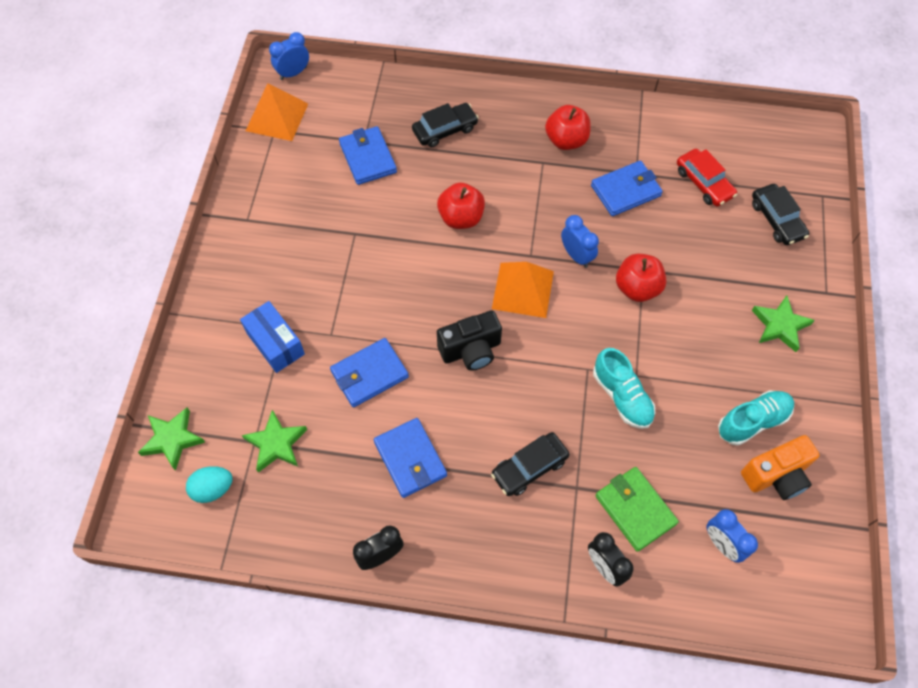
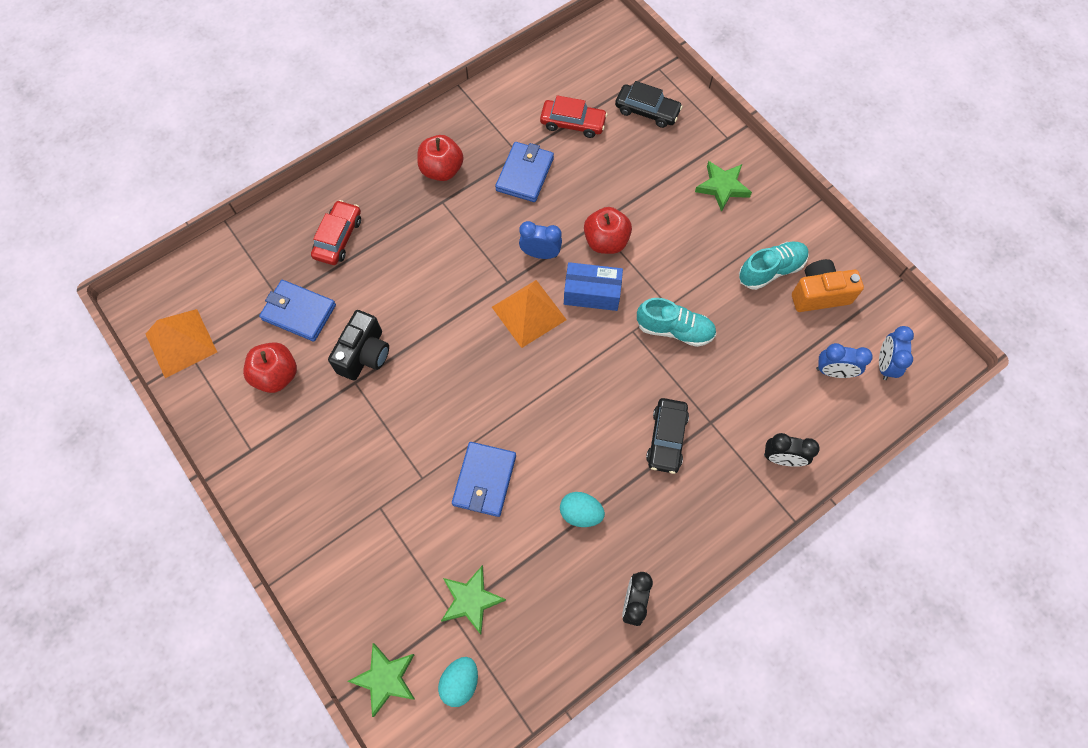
camera: 45 degrees left, 5 degrees up
blue box [240,301,305,373] -> blue box moved to [564,262,623,311]
blue clock [269,32,309,80] -> blue clock moved to [879,326,914,380]
blue wallet [374,418,447,498] -> turquoise egg [560,492,605,527]
black car [412,103,479,147] -> red car [311,200,361,265]
red apple [437,182,485,229] -> red apple moved to [243,342,297,393]
black camera [437,310,502,371] -> black camera moved to [328,310,389,380]
green wallet [595,467,679,552] -> none
turquoise shoe [718,390,794,445] -> turquoise shoe turned 45 degrees clockwise [739,242,809,290]
orange camera [741,435,819,500] -> orange camera turned 120 degrees counterclockwise [792,259,864,312]

